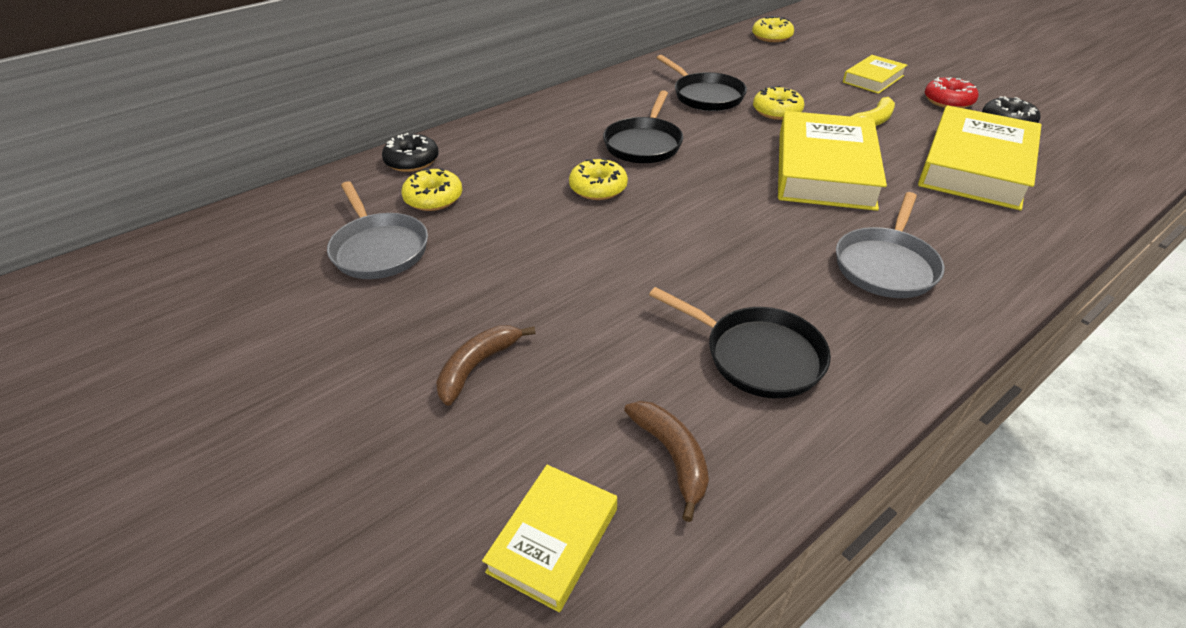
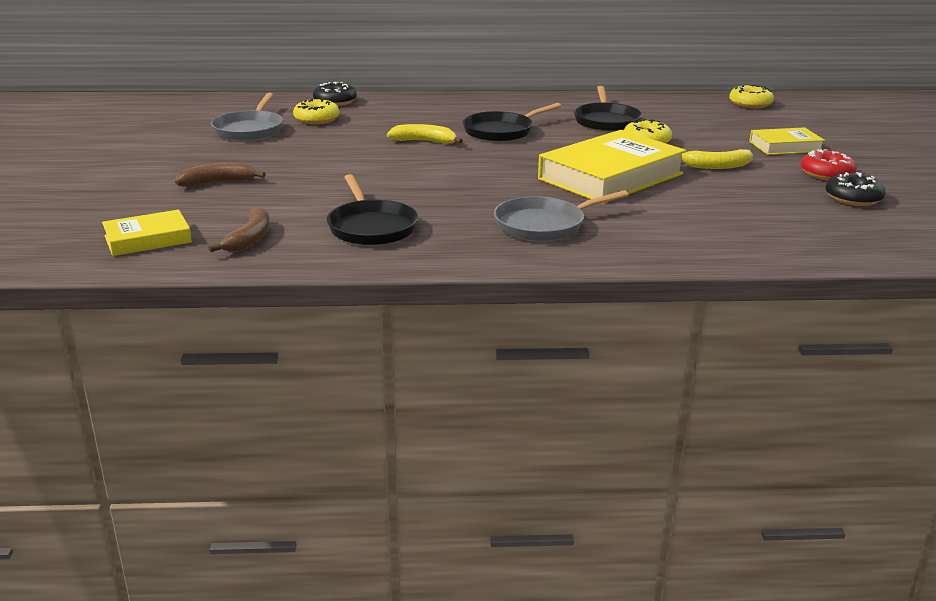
camera: 35 degrees right, 15 degrees down
yellow donut [569,158,628,200] -> yellow banana [387,124,463,144]
yellow book [918,105,1042,210] -> none

